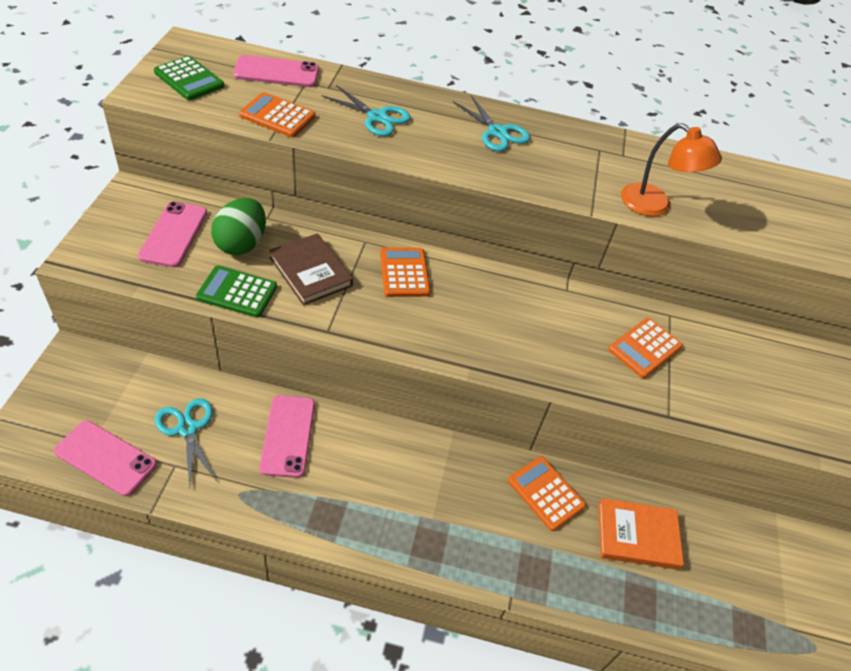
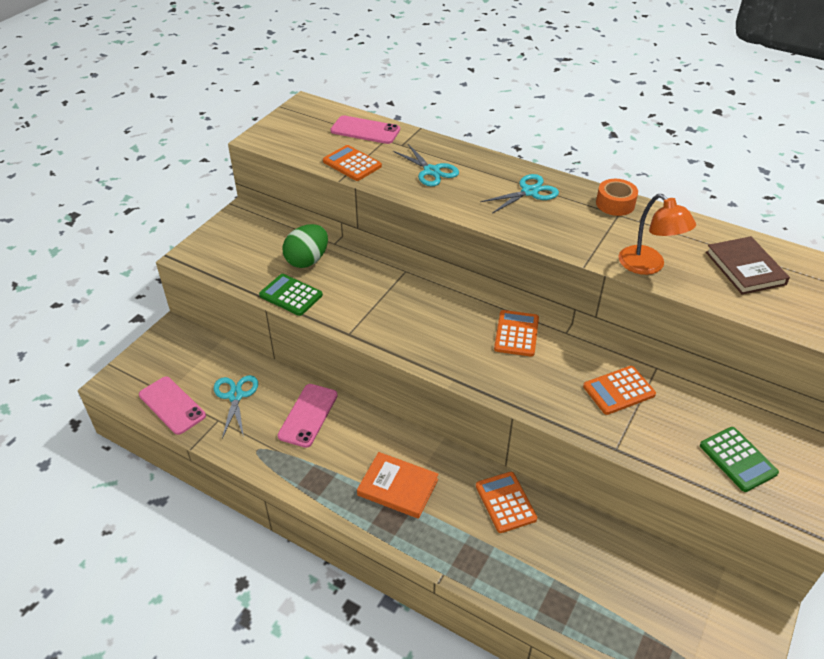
camera: 25 degrees right, 5 degrees down
pink phone [138,201,207,267] -> none
green calculator [154,56,224,100] -> green calculator moved to [700,427,779,492]
brown book [269,233,353,305] -> brown book moved to [706,236,790,294]
orange calculator [380,248,430,297] -> orange calculator moved to [494,310,539,357]
turquoise scissors [453,95,530,151] -> turquoise scissors turned 105 degrees counterclockwise [480,174,559,213]
orange book [598,498,684,570] -> orange book moved to [357,452,438,519]
none -> orange tape [596,179,638,216]

